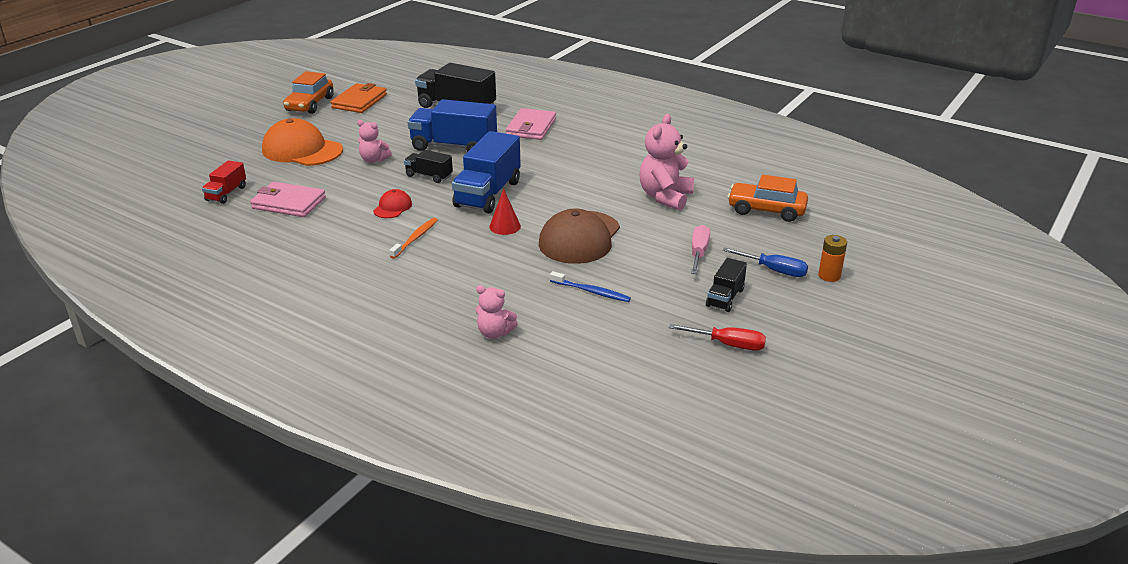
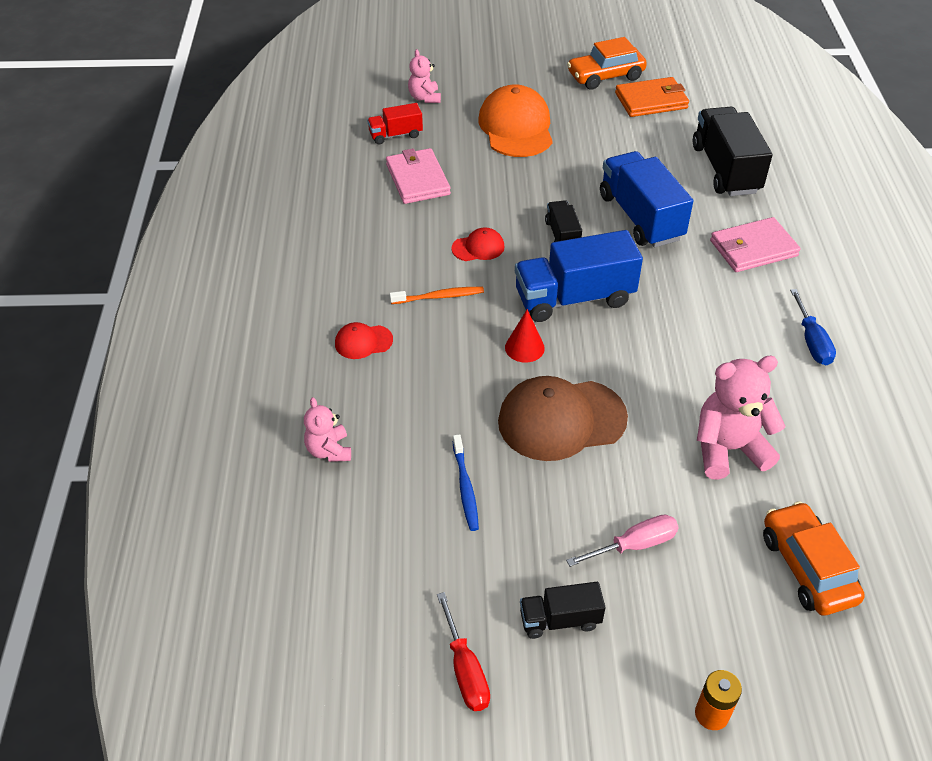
camera: 55 degrees right, 15 degrees up
pink teddy bear [357,120,392,163] -> pink teddy bear moved to [408,49,441,103]
blue screwdriver [723,248,808,277] -> blue screwdriver moved to [790,289,836,365]
none -> red cap [335,322,393,359]

